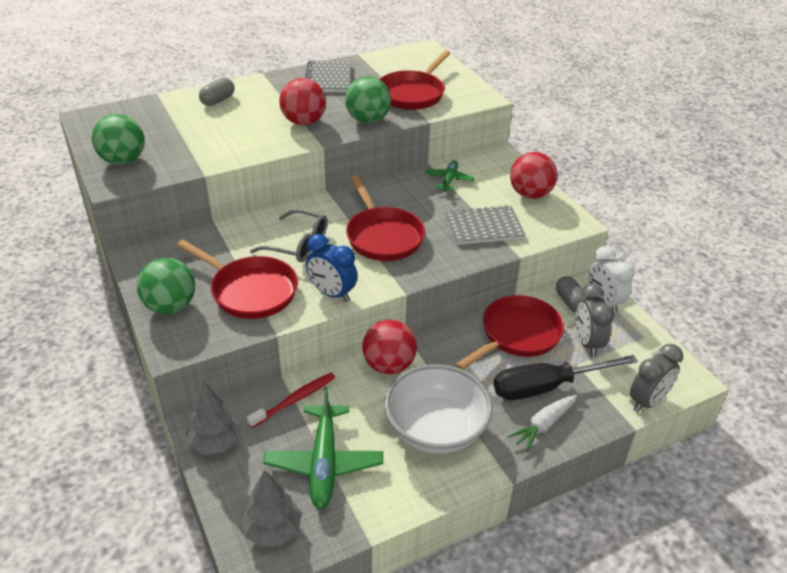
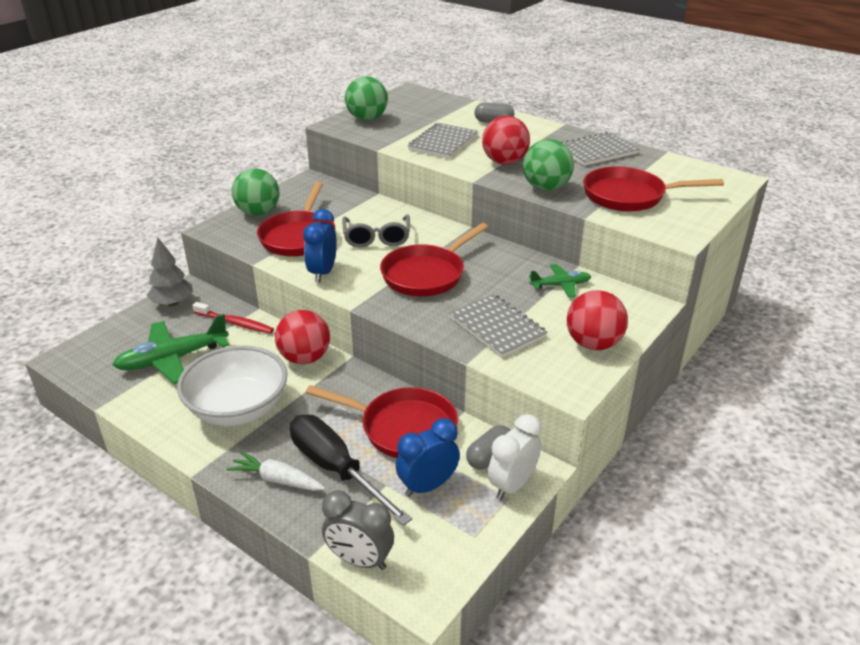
camera: 65 degrees right, 5 degrees down
grey tree [241,469,302,547] -> none
grey clock [576,284,614,357] -> blue clock [396,418,460,497]
none -> grey notebook [408,123,478,159]

